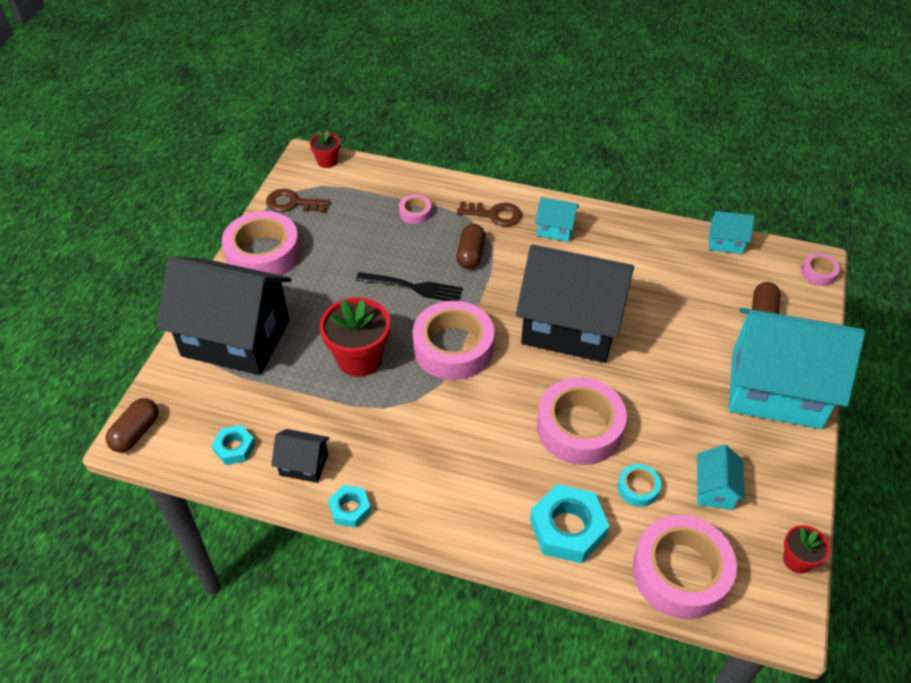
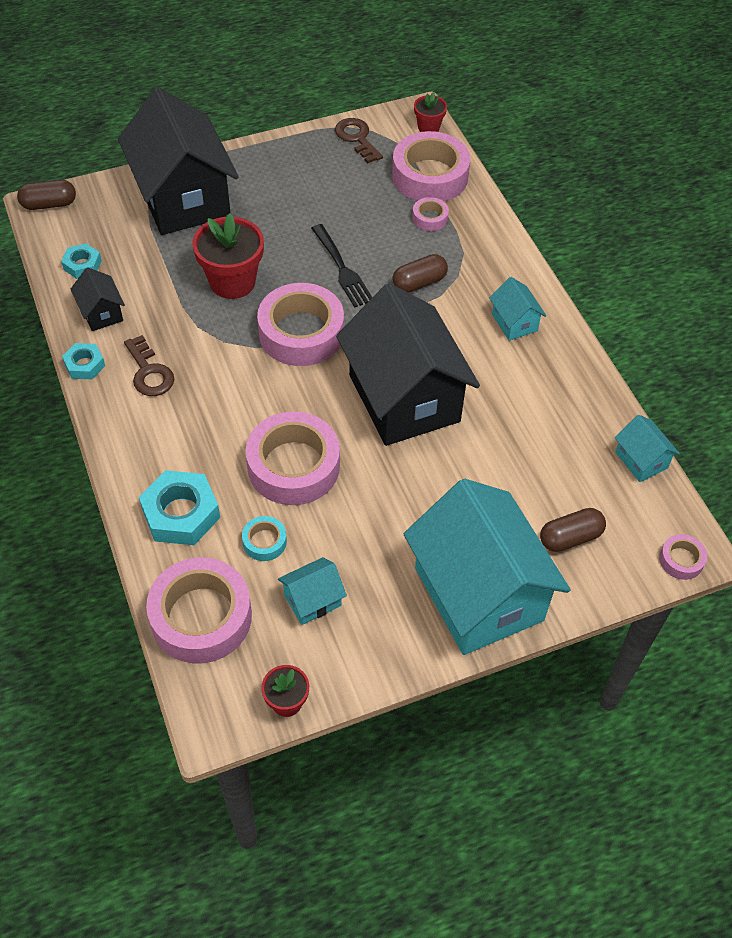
camera: 50 degrees right, 5 degrees up
pink tape [222,211,301,276] -> pink tape moved to [392,131,470,201]
brown key [457,201,522,226] -> brown key moved to [124,335,174,396]

